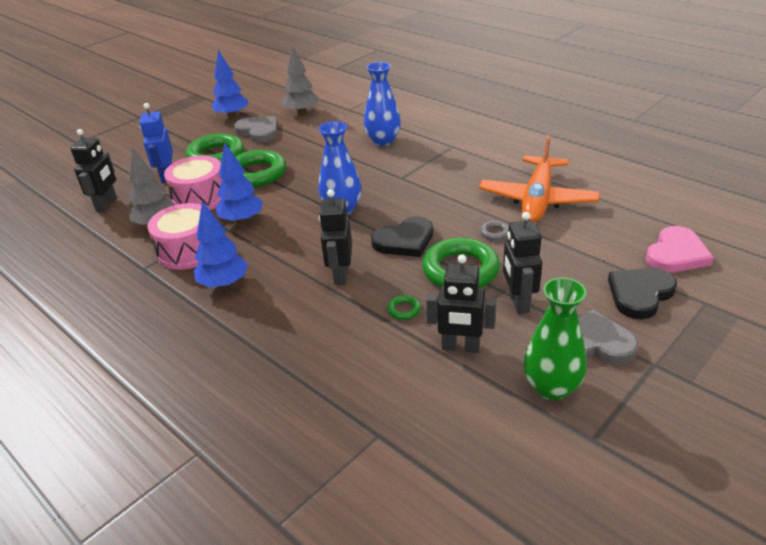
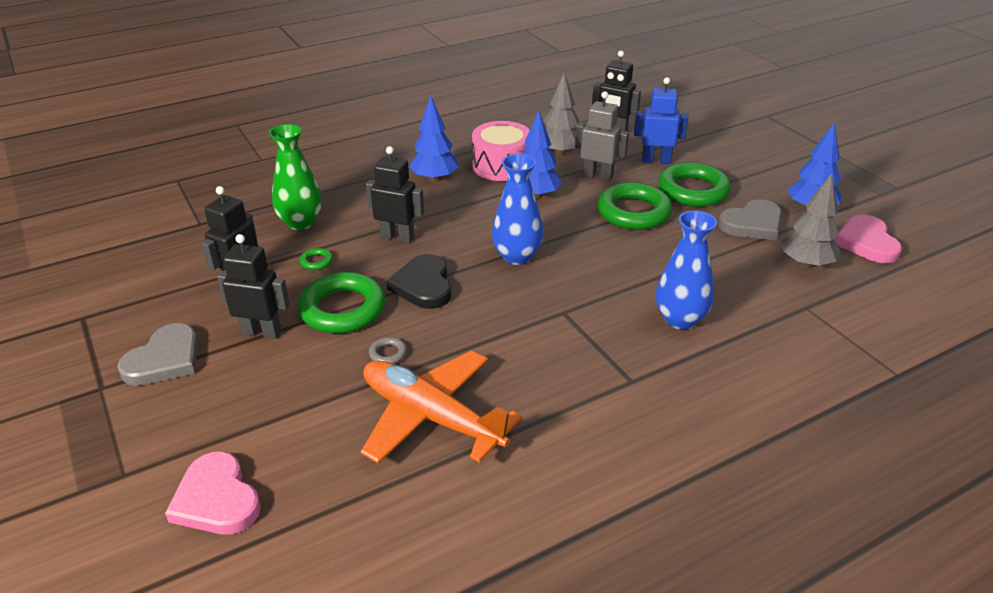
camera: 105 degrees right, 0 degrees up
pink drum [164,156,222,210] -> grey robot [575,91,629,182]
green vase [523,277,587,400] -> green vase moved to [269,124,322,230]
black heart [608,268,677,319] -> none
none -> pink heart [835,215,902,263]

